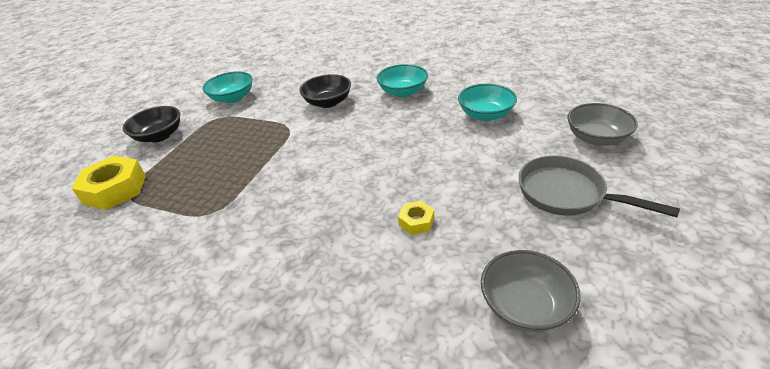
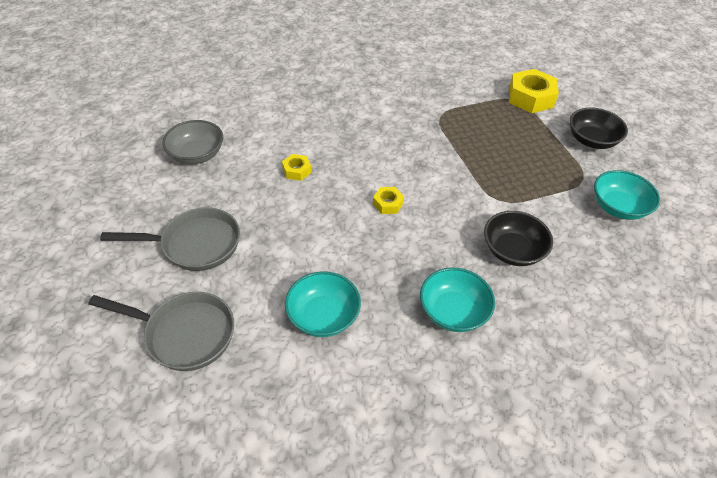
camera: 135 degrees right, 10 degrees up
grey bowl [567,103,638,146] -> grey pan [88,292,234,371]
none -> yellow nut [373,187,404,214]

